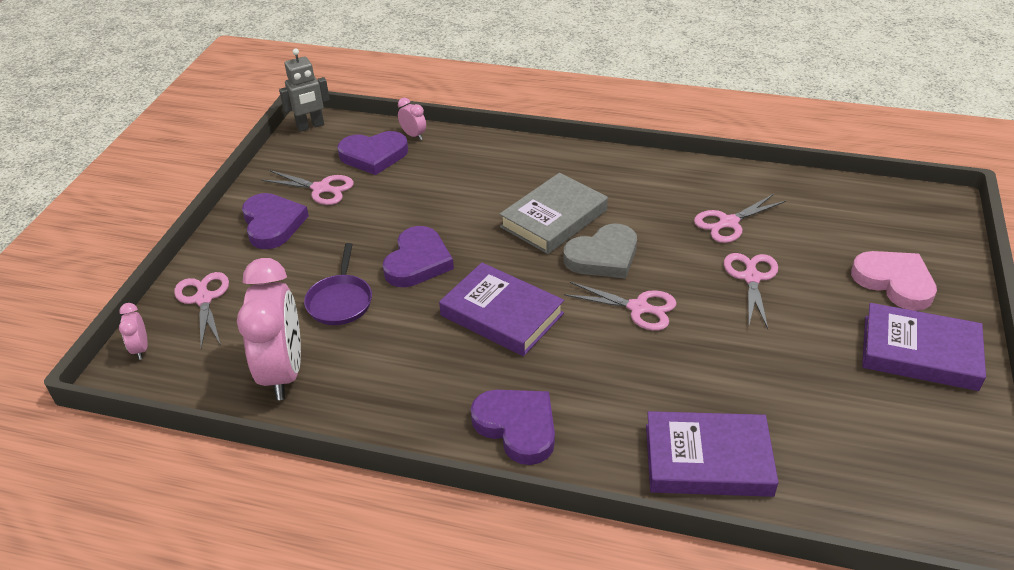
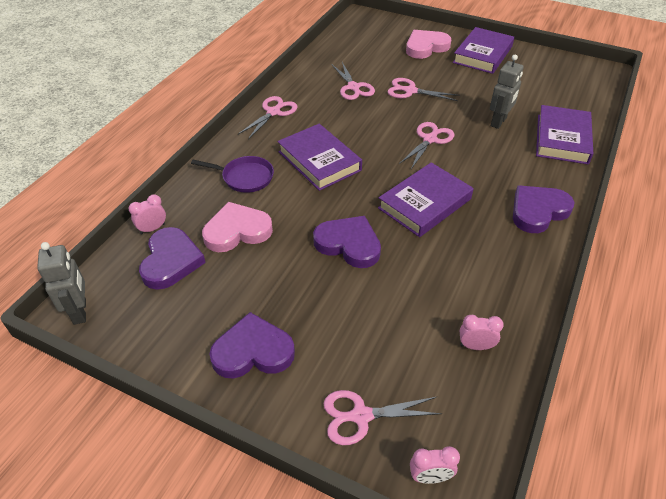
camera: 80 degrees left, 5 degrees up
pink clock [237,258,301,400] -> pink clock [460,315,504,350], size x0.43
pink scissors [261,170,354,205] -> pink scissors moved to [238,96,298,139]
purple pan [304,243,372,325] -> purple pan moved to [191,156,274,193]
grey book [499,173,608,254] -> purple book [277,124,362,191]
grey heart [564,224,637,279] -> none
none -> pink heart [202,202,273,252]
none -> grey robot [490,55,524,129]

